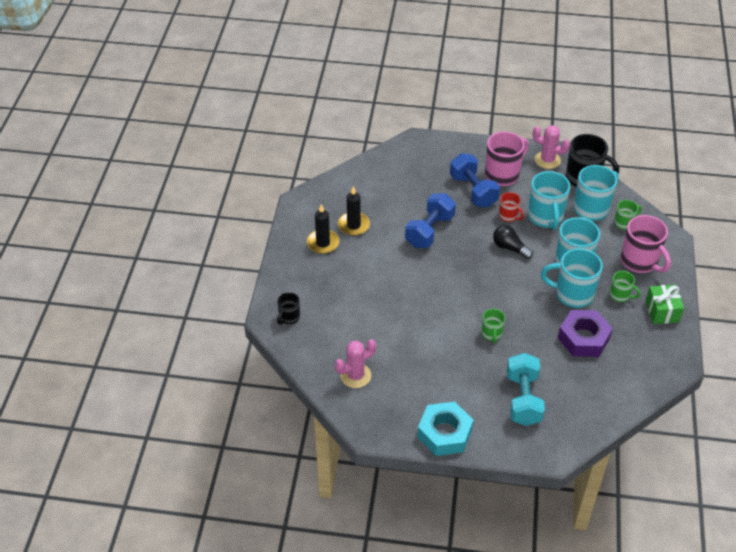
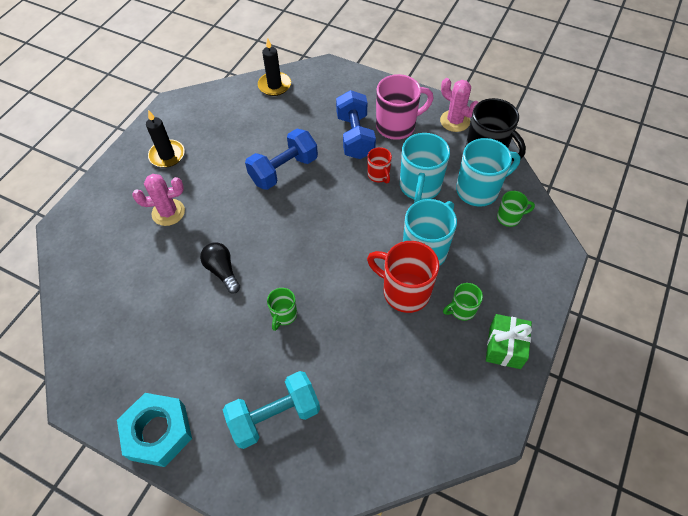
camera: 20 degrees right, 10 degrees up
black mug [277,292,300,325] -> none
pink cactus [335,339,376,388] -> pink cactus moved to [132,174,185,226]
black candle [338,186,370,236] -> black candle moved to [258,38,291,96]
black light bulb [493,225,533,259] -> black light bulb moved to [200,242,240,294]
turquoise dumbbell [507,353,545,426] -> turquoise dumbbell turned 45 degrees clockwise [223,371,320,449]
turquoise mug [541,248,603,308] -> red mug [367,241,439,313]
purple nut [558,310,613,357] -> none
green mug [610,271,641,302] -> green mug turned 105 degrees clockwise [443,283,483,321]
pink mug [621,215,671,273] -> none

